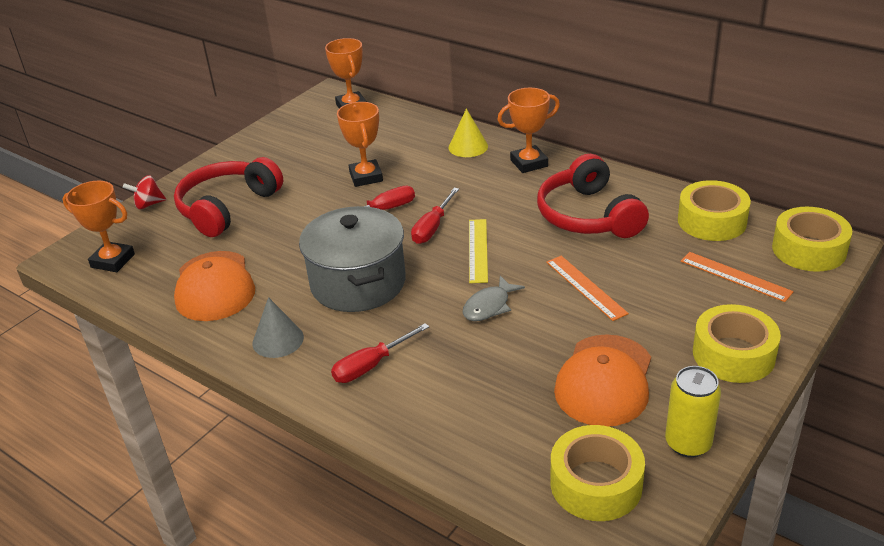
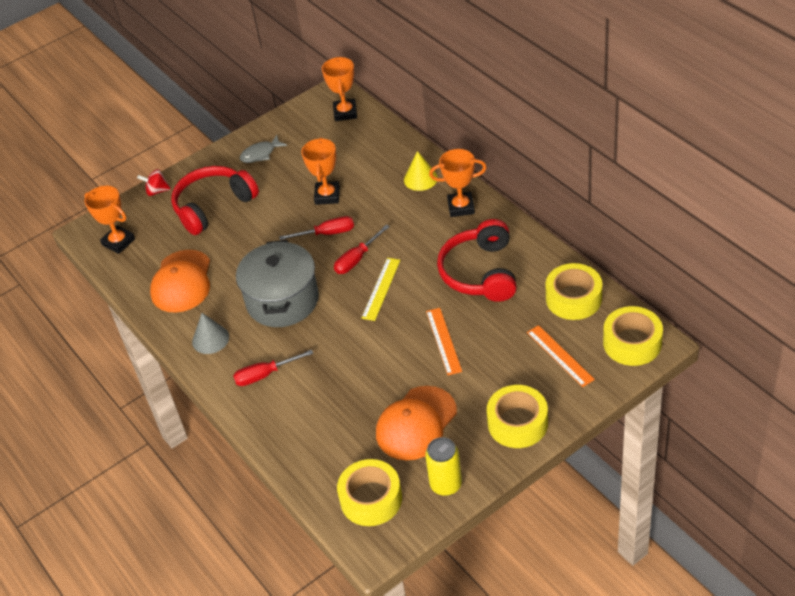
camera: 20 degrees right, 10 degrees up
grey fish [463,276,525,321] -> grey fish moved to [240,135,287,163]

